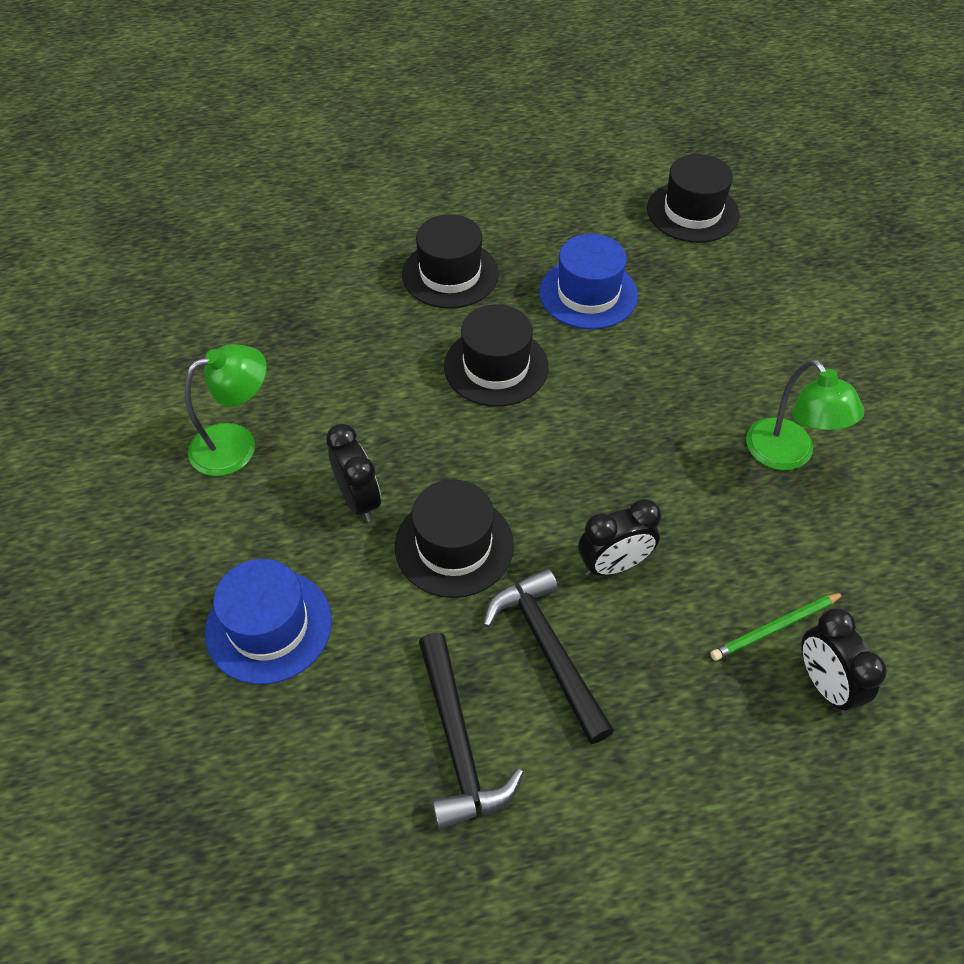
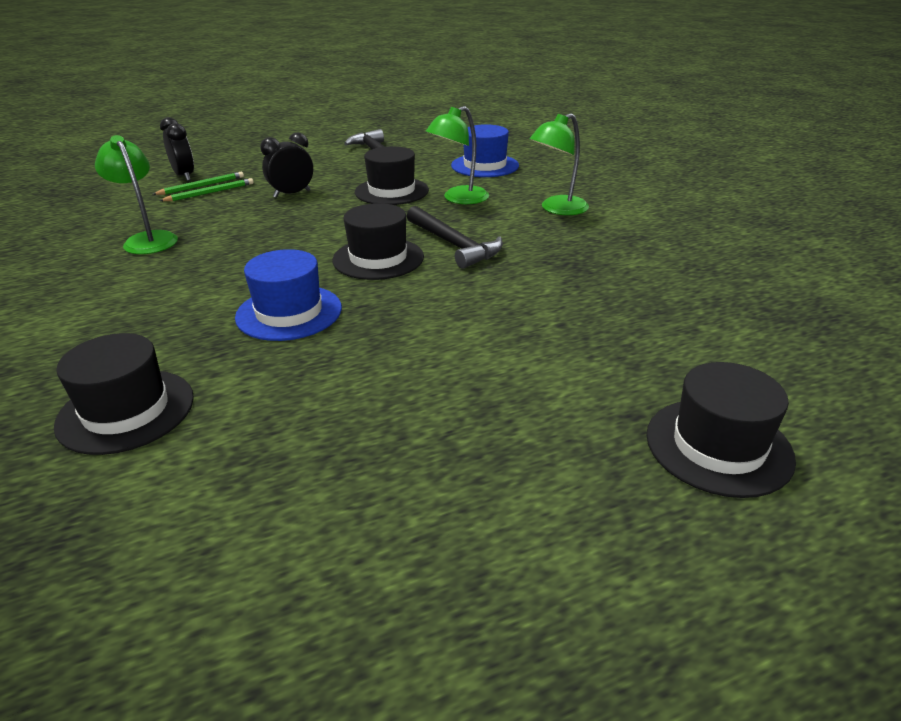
camera: 170 degrees right, 20 degrees down
black clock [326,424,381,522] -> green lamp [426,106,489,204]
black hat [402,214,499,309] -> black hat moved to [646,362,796,498]
black hammer [483,568,614,744] -> black hammer moved to [407,206,503,269]
none -> green pencil [159,178,254,201]

